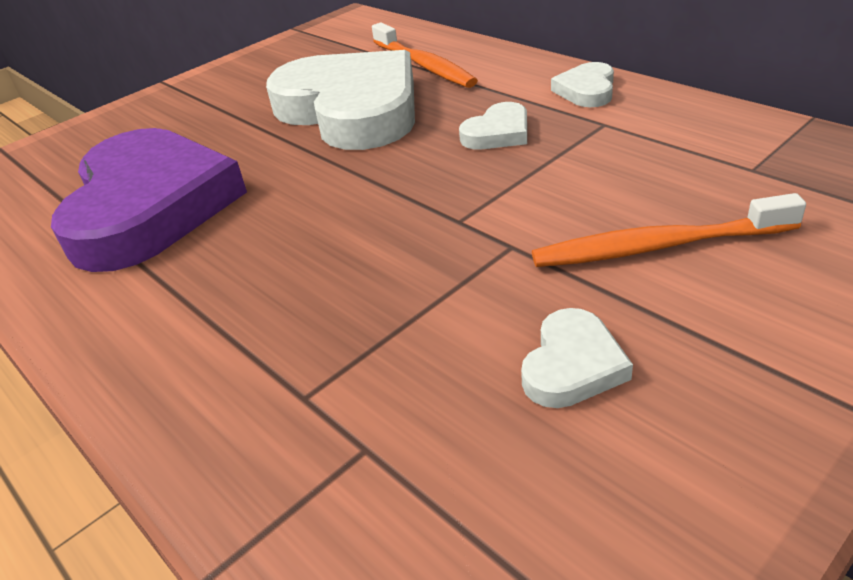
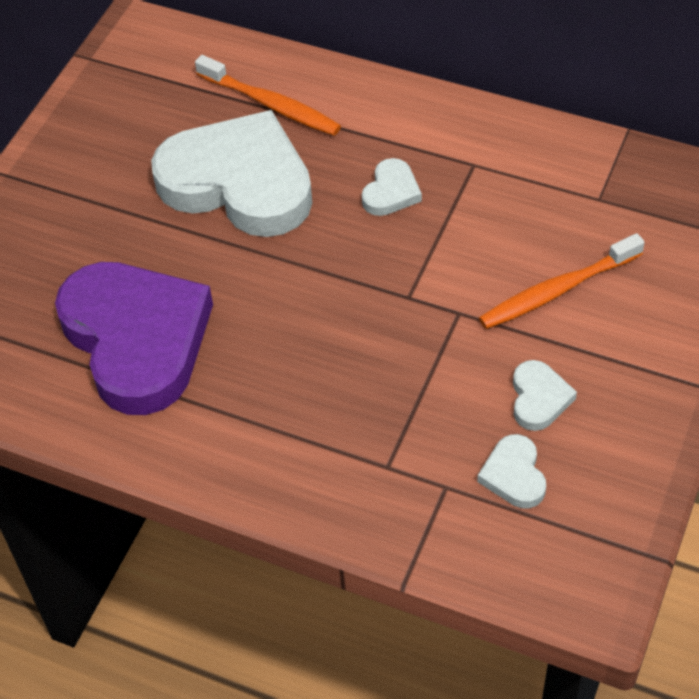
camera: 25 degrees left, 15 degrees up
white heart [551,62,614,107] -> white heart moved to [477,434,546,508]

